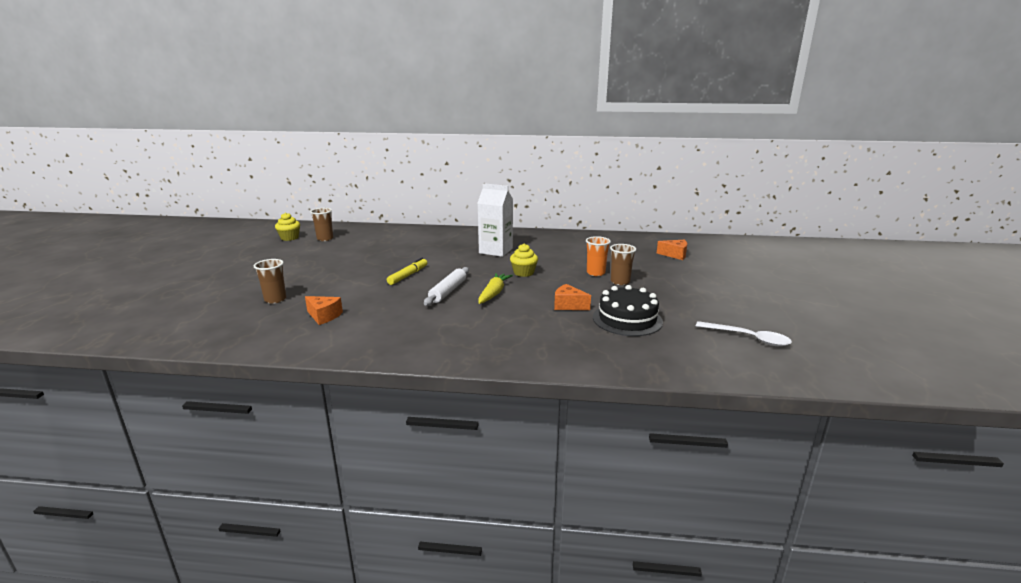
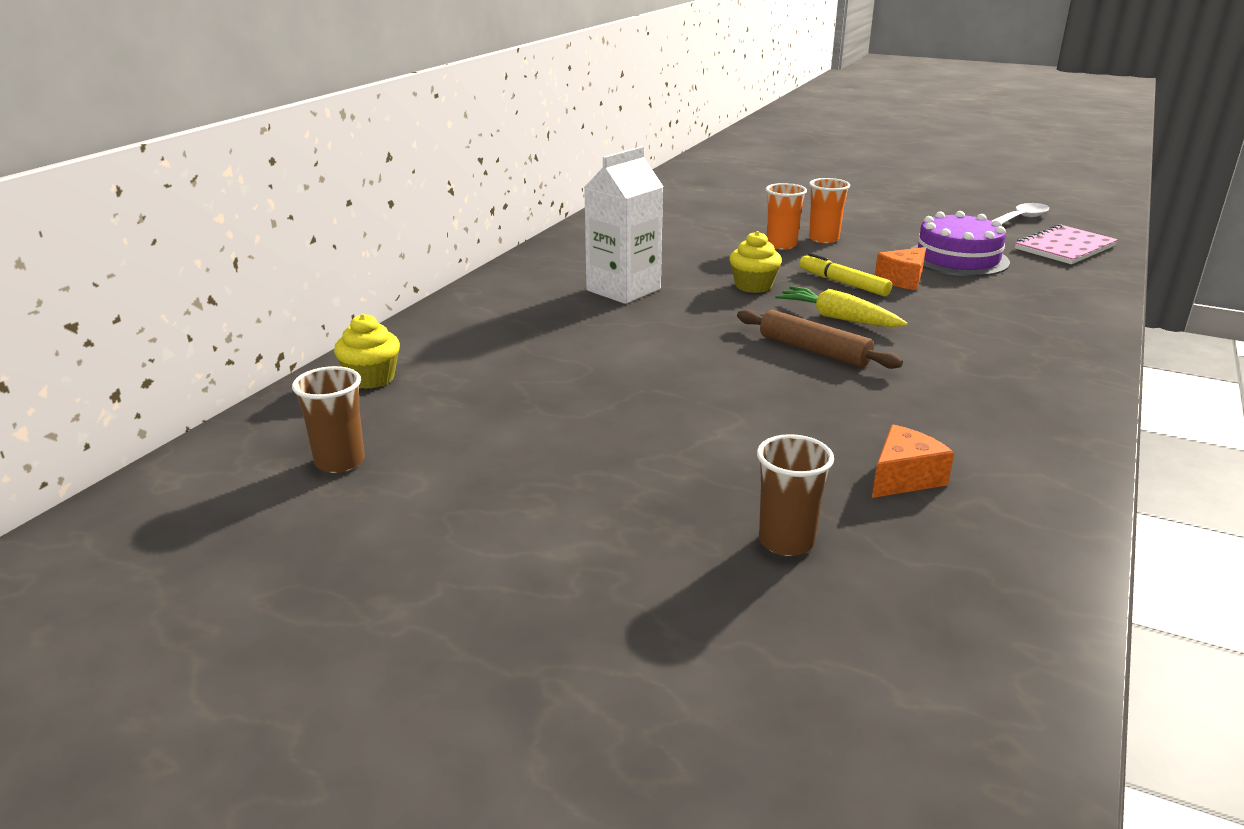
camera: 70 degrees left, 5 degrees up
yellow cupcake [275,213,300,241] -> yellow cupcake moved to [334,314,400,389]
yellow marker [387,258,427,285] -> yellow marker moved to [800,253,892,296]
white rolling pin [424,267,469,306] -> brown rolling pin [737,310,903,369]
black cake [593,285,663,336] -> purple cake [910,211,1010,276]
brown cup [610,244,636,285] -> orange cup [809,178,850,243]
orange cheese [657,240,687,260] -> none
none -> pink notebook [1015,224,1118,264]

